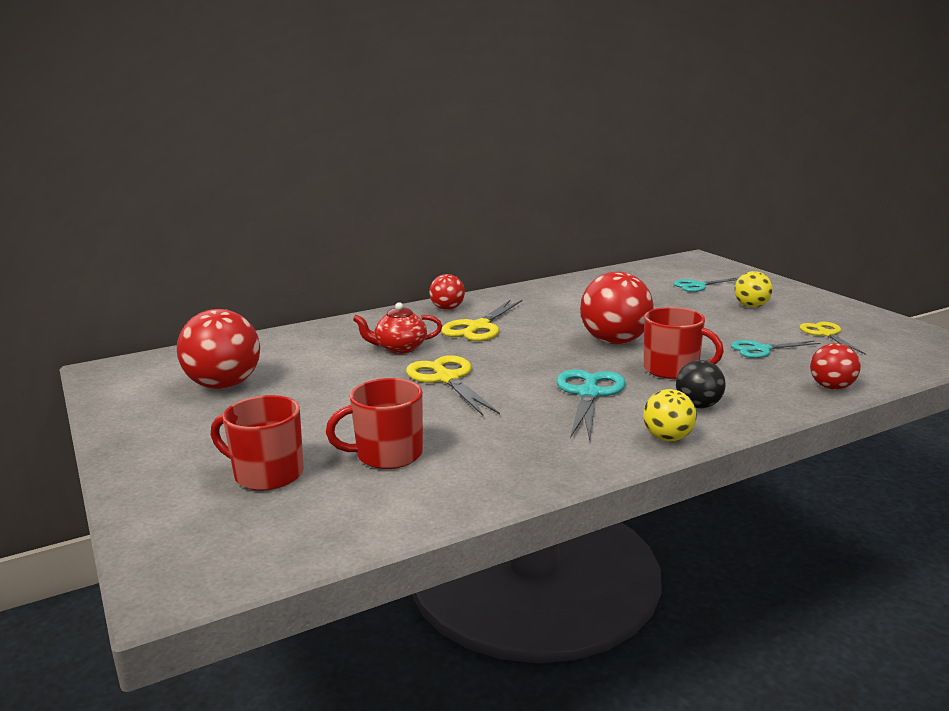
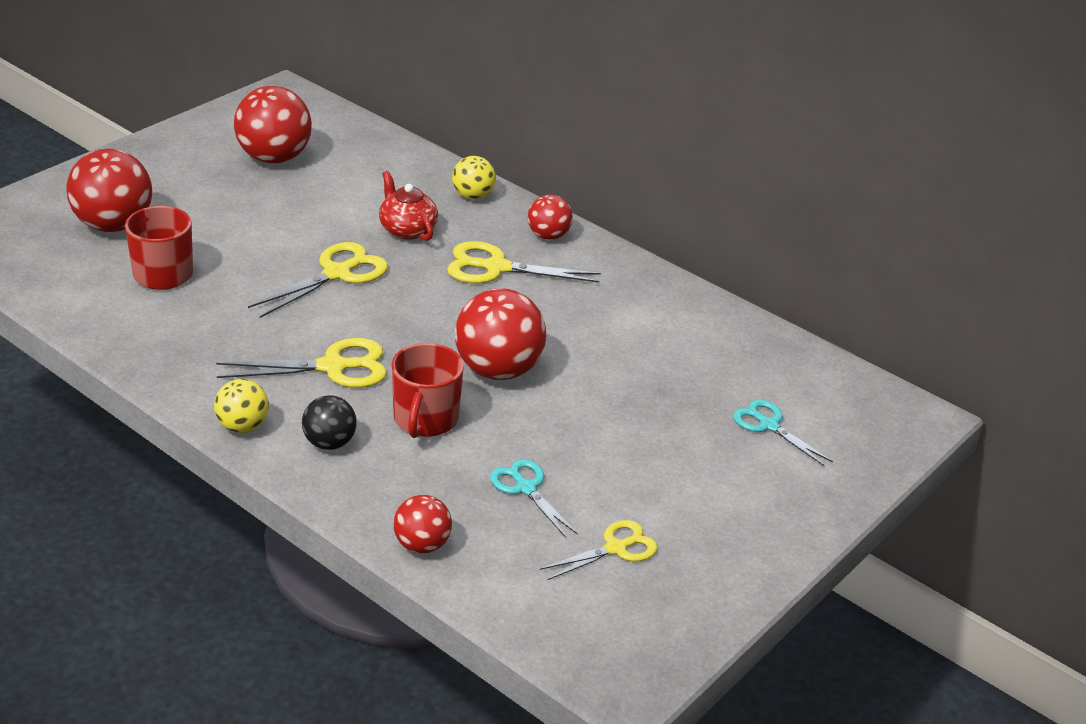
camera: 65 degrees right, 15 degrees up
red mug [211,395,304,491] -> red ball [66,149,152,232]
turquoise scissors [556,369,626,440] -> yellow scissors [216,338,387,388]
yellow ball [735,271,773,308] -> yellow ball moved to [452,156,496,200]

